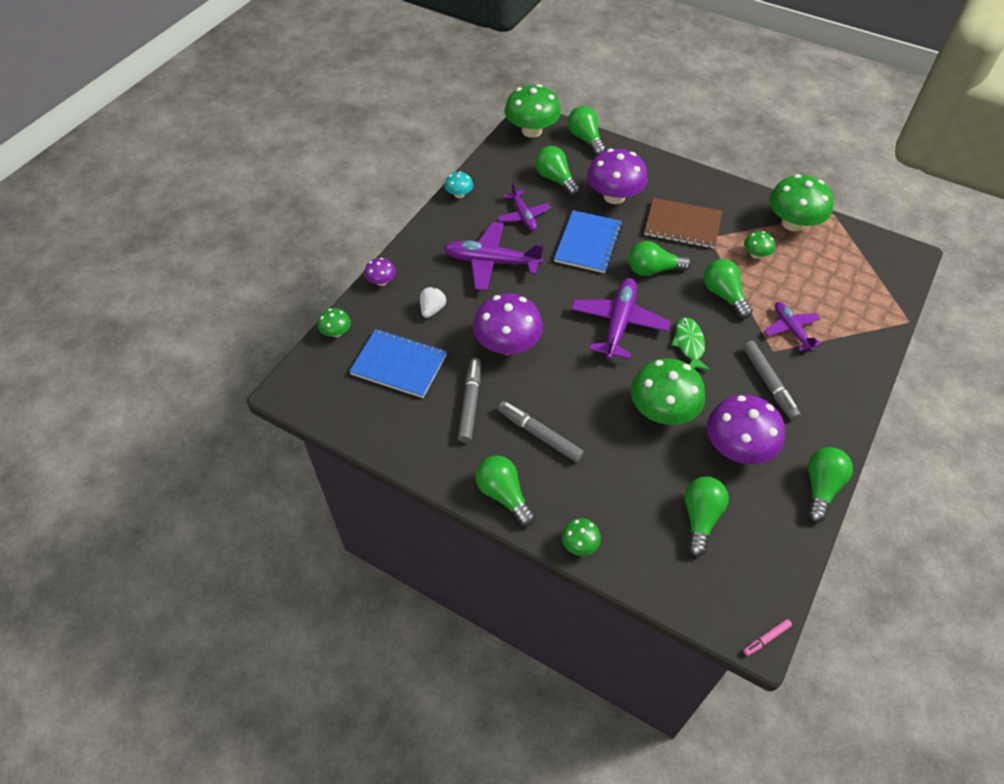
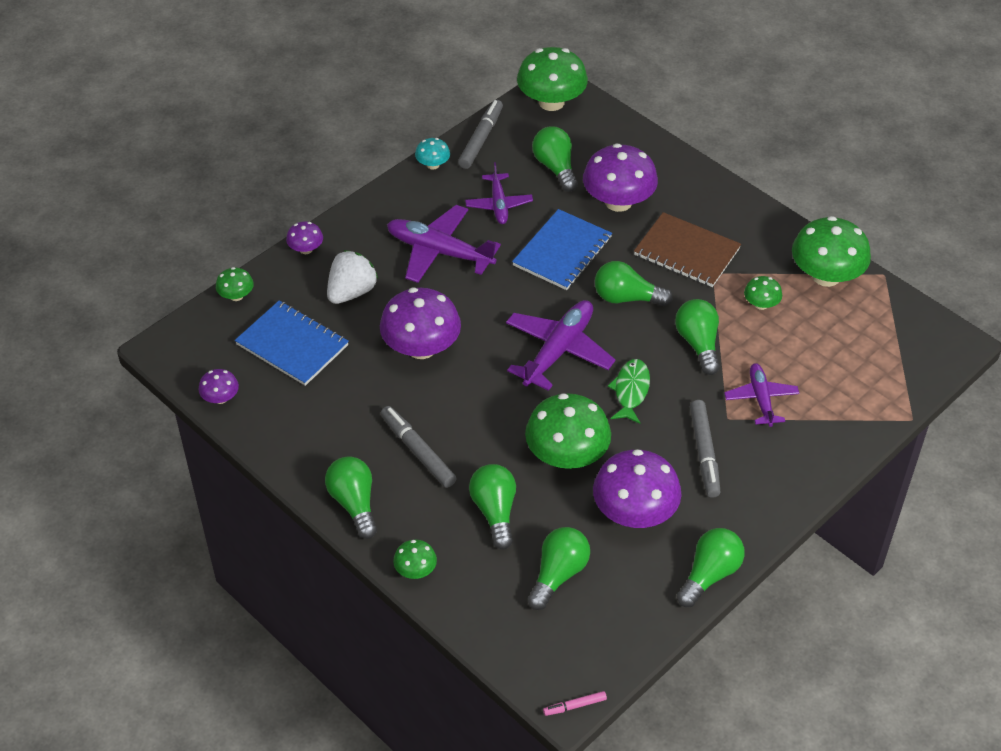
camera: 15 degrees right, 5 degrees down
white strawberry [420,287,446,318] -> white strawberry [327,250,378,304], size x1.51
grey marker [458,358,481,443] -> grey marker moved to [458,100,503,169]
green light bulb [568,106,606,156] -> green light bulb moved to [469,464,516,549]
none -> purple mushroom [199,369,239,404]

